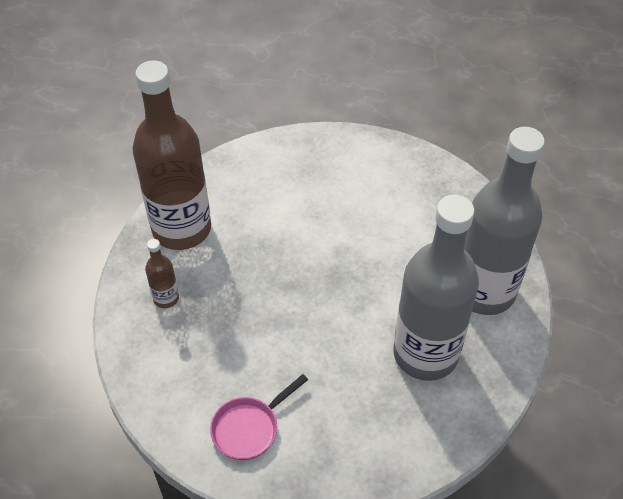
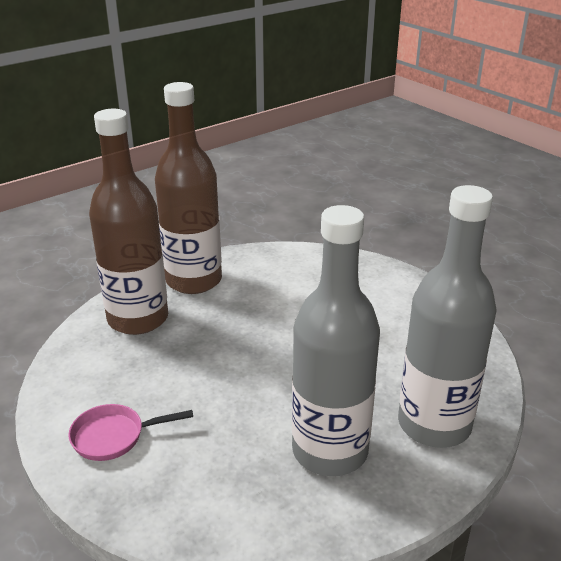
camera: 30 degrees right, 20 degrees down
brown bottle [145,239,179,308] -> brown bottle [89,109,168,335], size x2.42

